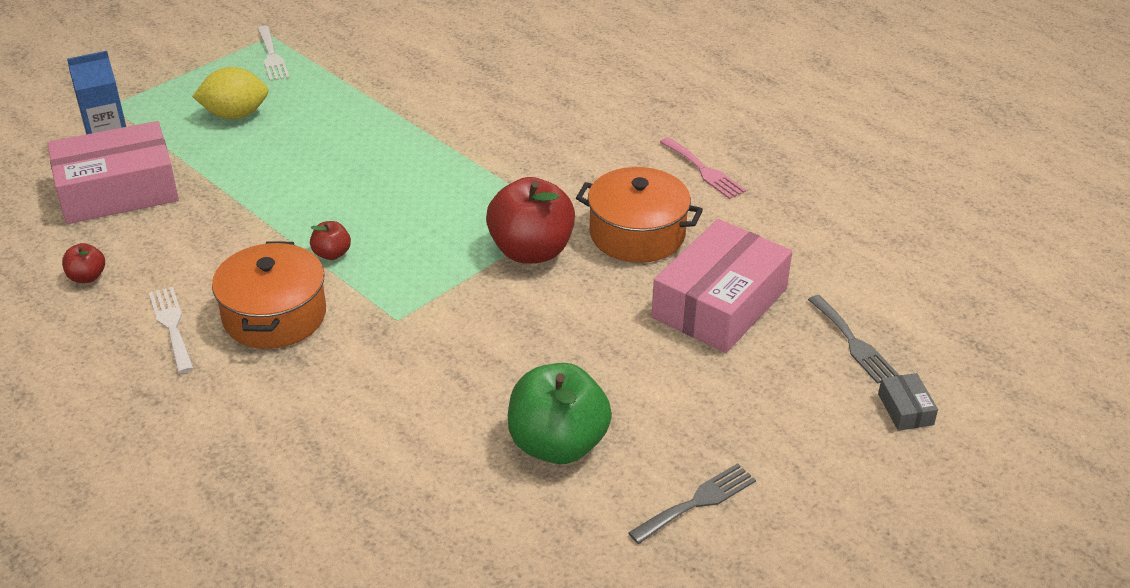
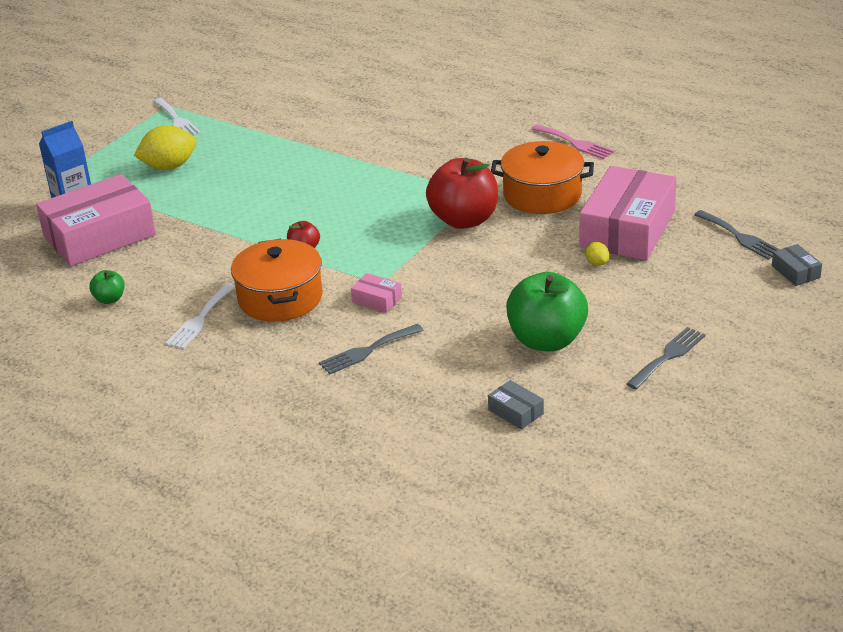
camera: 10 degrees left, 5 degrees down
red apple [62,243,105,283] -> green apple [89,270,125,304]
white fork [149,287,194,373] -> white fork turned 120 degrees counterclockwise [166,284,235,349]
none -> grey fork [319,324,424,374]
none -> pink box [351,273,402,313]
none -> grey box [488,380,544,429]
none -> yellow lemon [585,242,609,266]

